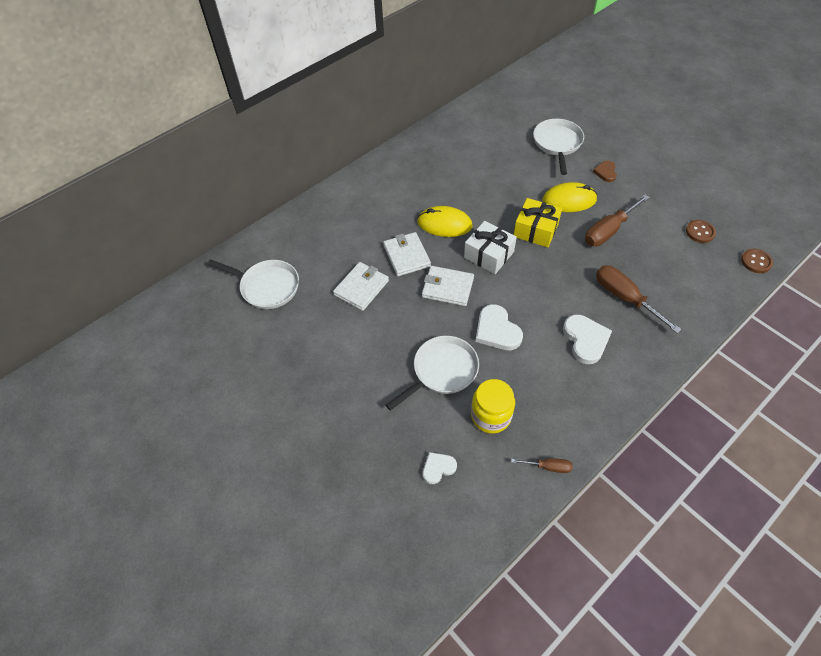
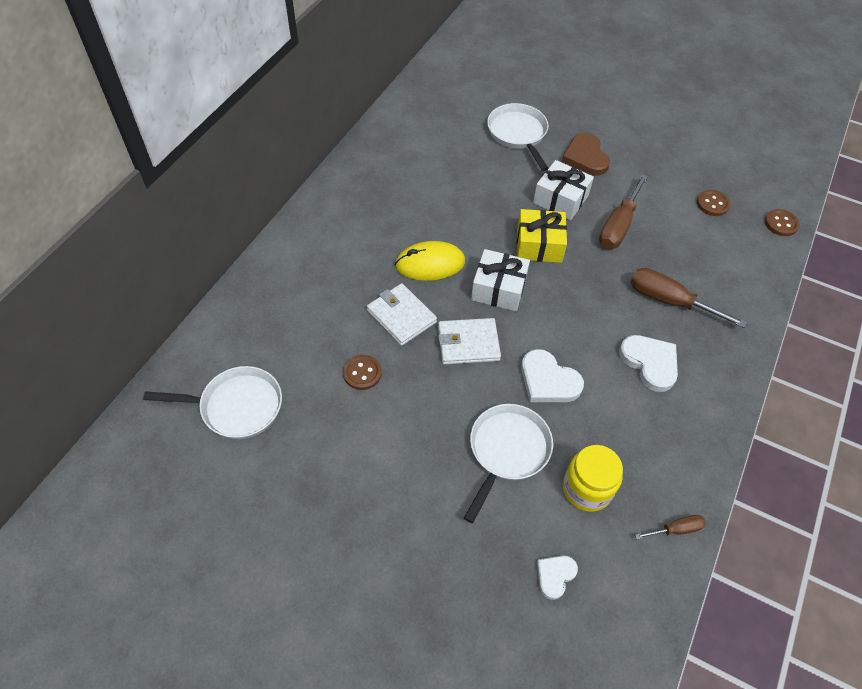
camera: 25 degrees left, 0 degrees up
white wallet [333,262,389,311] -> brown button [343,355,382,390]
yellow mouse [543,182,597,212] -> white gift [533,160,594,220]
brown heart [593,161,617,182] -> brown heart [562,133,610,175], size x1.67

